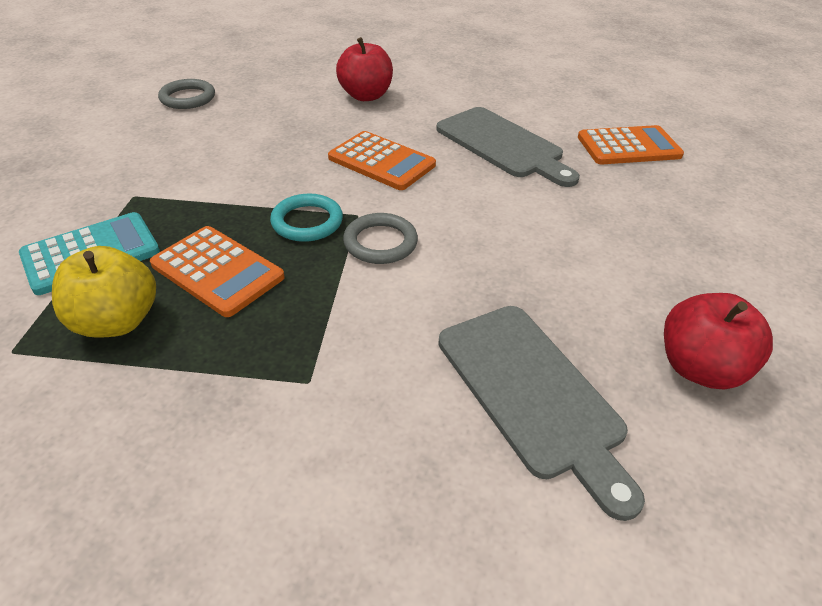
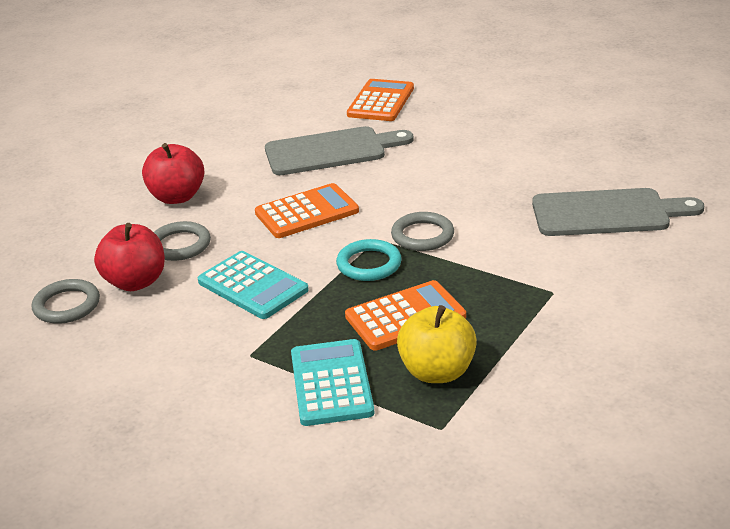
camera: 60 degrees left, 10 degrees down
red apple [664,293,773,389] -> red apple moved to [94,223,165,291]
none -> grey ring [154,221,211,261]
none -> turquoise calculator [198,251,309,319]

